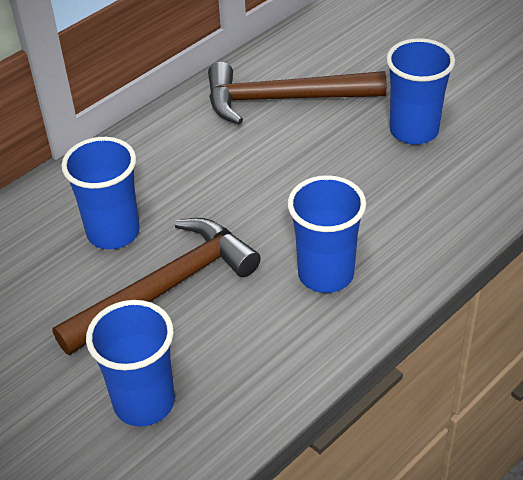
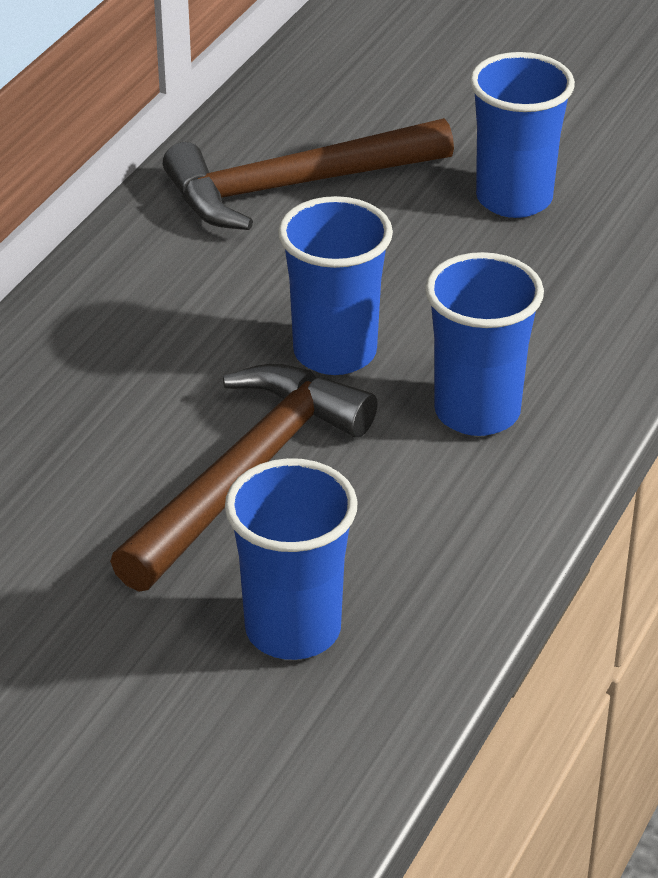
camera: 20 degrees left, 5 degrees down
blue cup [61,137,140,249] -> blue cup moved to [278,196,393,375]

